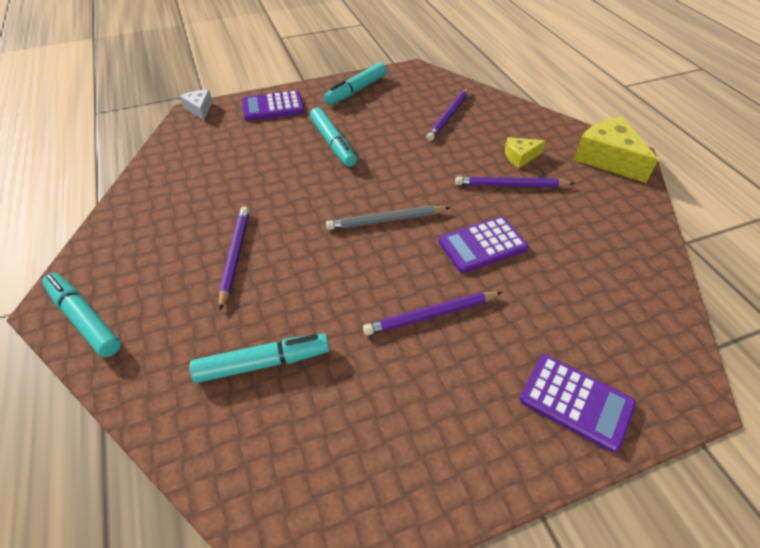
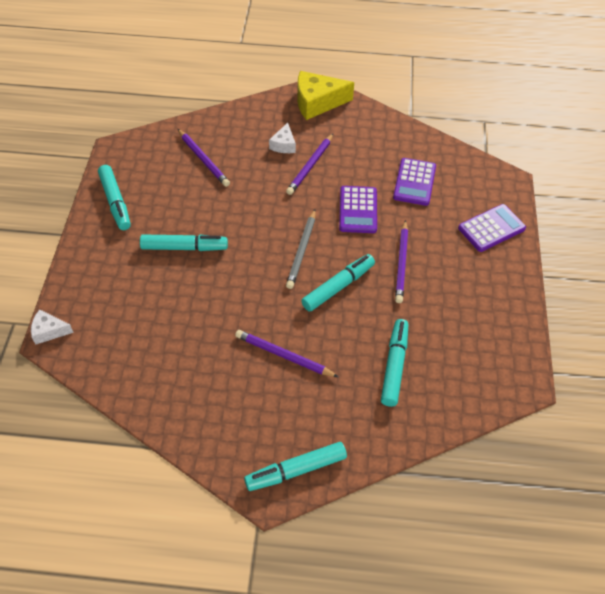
camera: 65 degrees left, 5 degrees up
purple calculator [242,90,304,121] -> purple calculator moved to [393,158,436,206]
yellow cheese [505,137,546,168] -> white cheese [269,123,296,153]
none -> turquoise marker [301,254,375,312]

